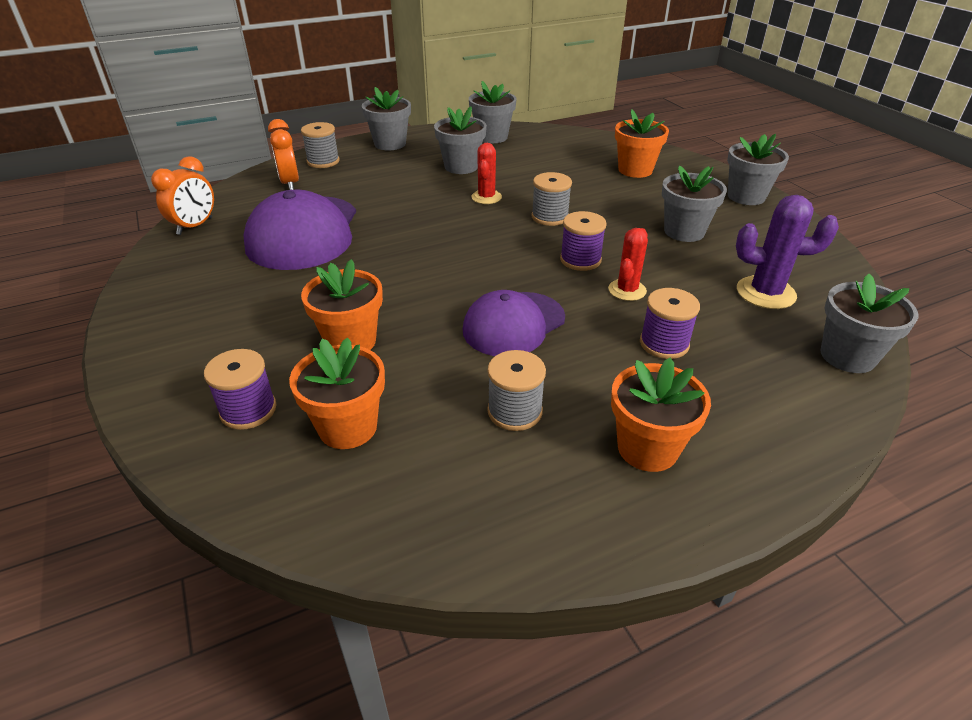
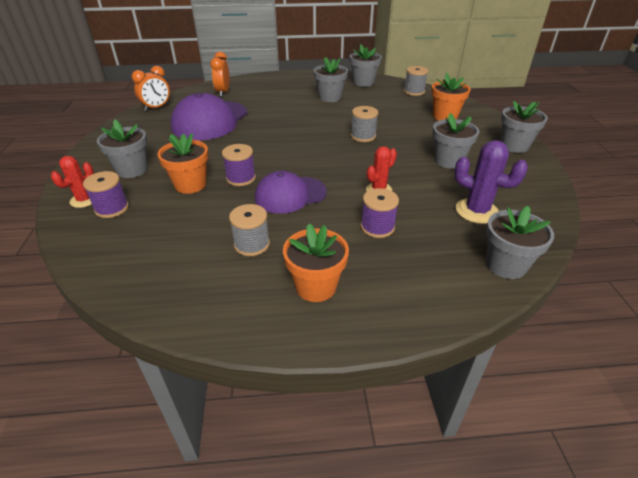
camera: 20 degrees right, 0 degrees up
orange flower pot [289,337,385,449] -> none
grey spool [301,122,340,168] -> grey spool moved to [404,66,428,96]
grey flower pot [362,87,411,150] -> grey flower pot moved to [97,119,148,178]
red cactus [471,143,502,204] -> red cactus moved to [51,156,94,208]
purple spool [560,211,607,271] -> purple spool moved to [222,144,256,186]

